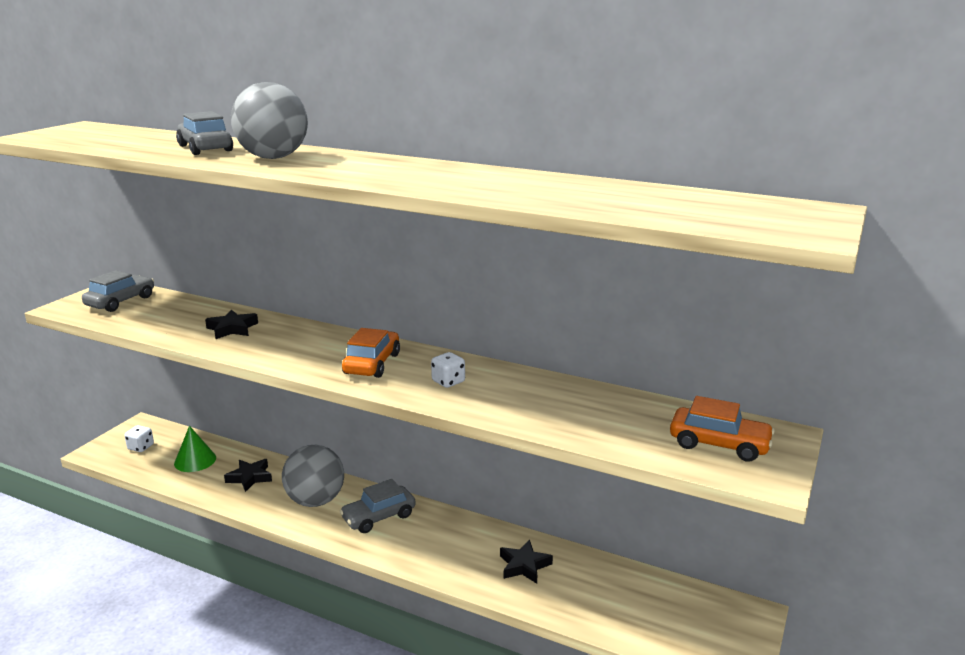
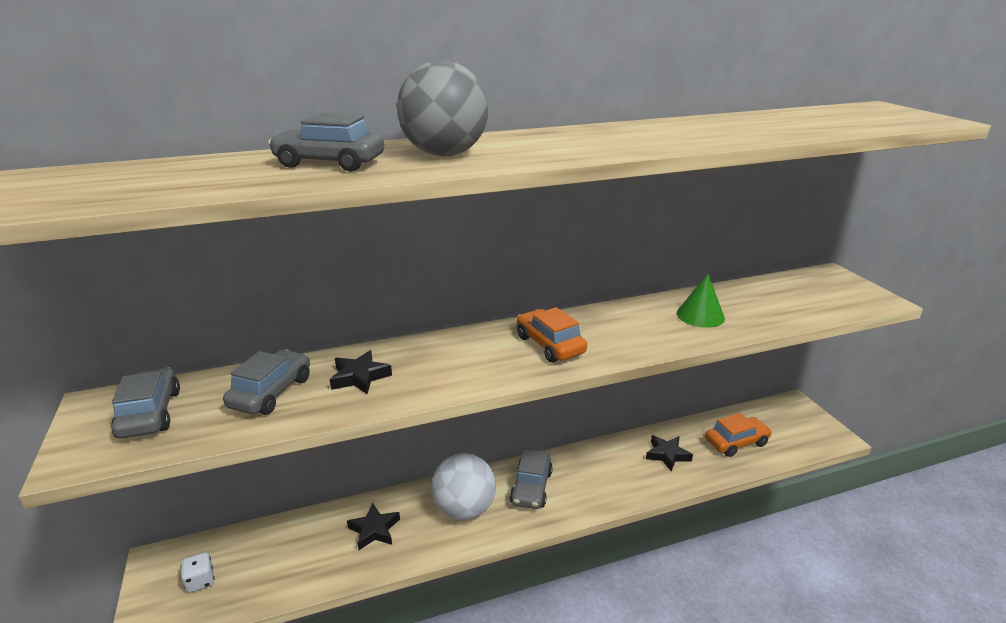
camera: 45 degrees left, 5 degrees up
green cone [174,426,216,472] -> green cone moved to [677,274,725,328]
grey ball [282,445,344,507] -> white ball [431,453,496,520]
white dice [431,352,465,388] -> none
orange car [670,396,775,462] -> orange car moved to [705,413,772,457]
none -> grey car [223,349,310,415]

